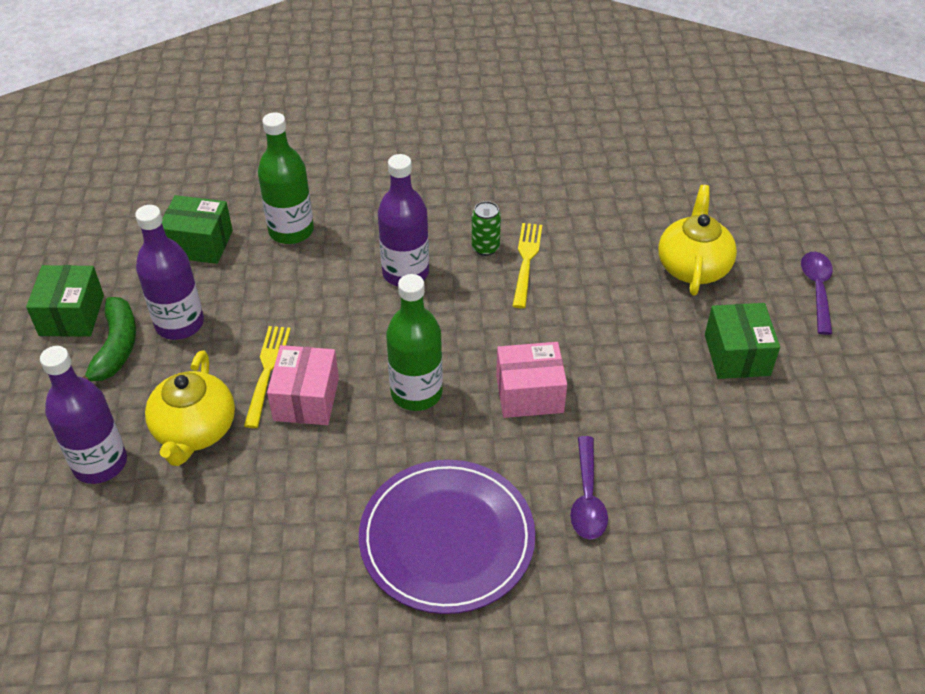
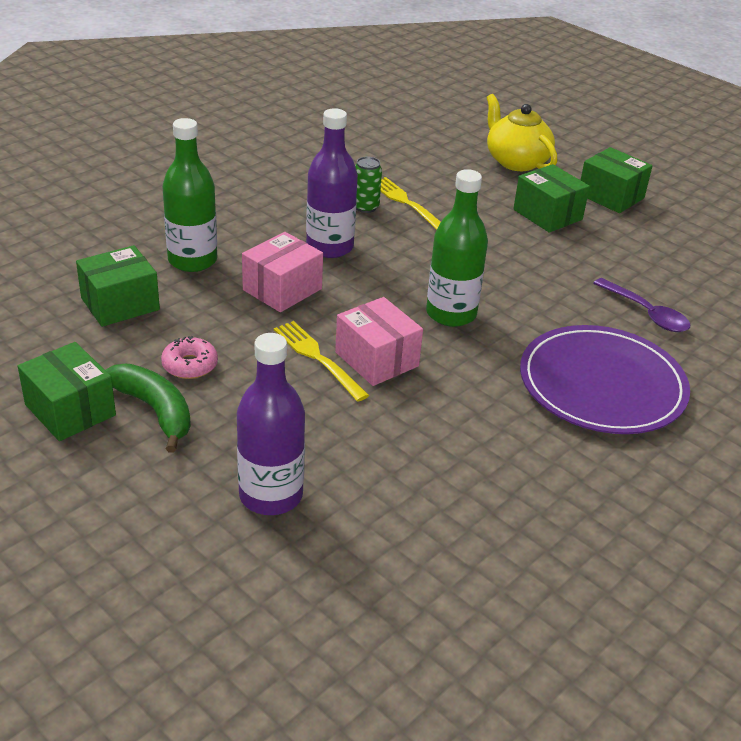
camera: 45 degrees left, 10 degrees down
purple bottle [135,205,204,340] -> pink donut [161,336,218,379]
yellow teapot [145,351,235,466] -> none
pink box [496,342,567,418] -> pink box moved to [242,232,323,312]
purple spoon [801,252,833,335] -> none
none -> green box [513,164,590,233]

